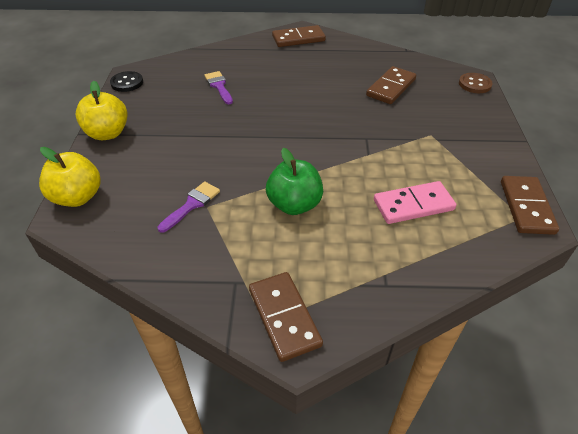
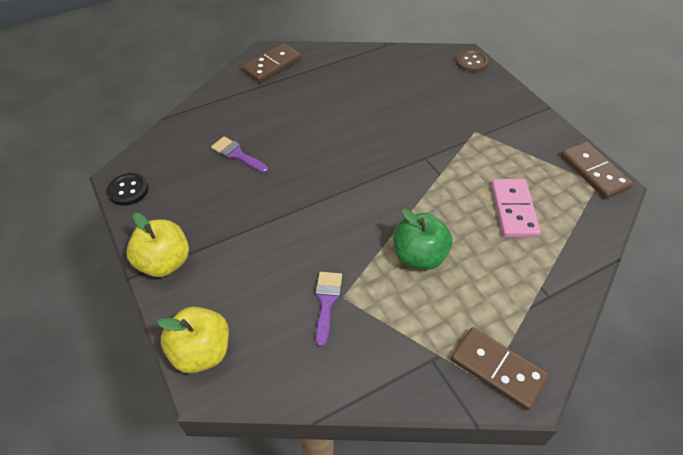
camera: 30 degrees left, 5 degrees up
brown domino [366,66,416,104] -> none
pink domino [374,181,456,224] -> pink domino turned 45 degrees counterclockwise [491,179,541,237]

